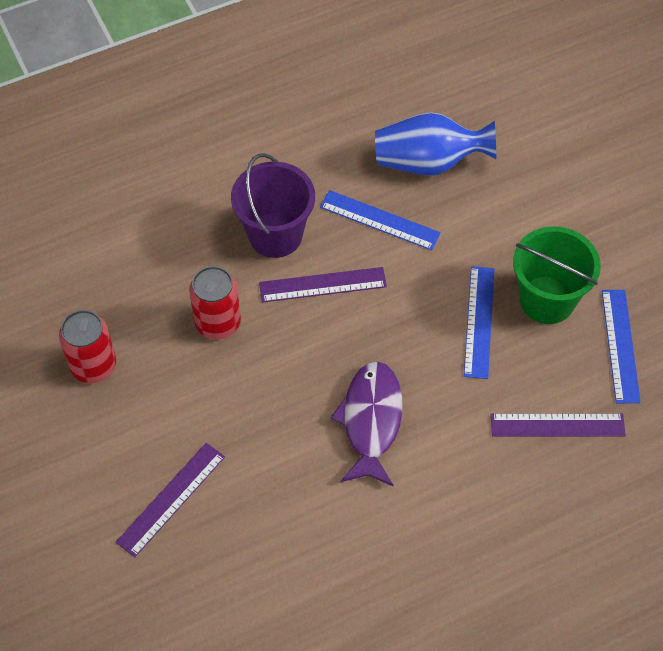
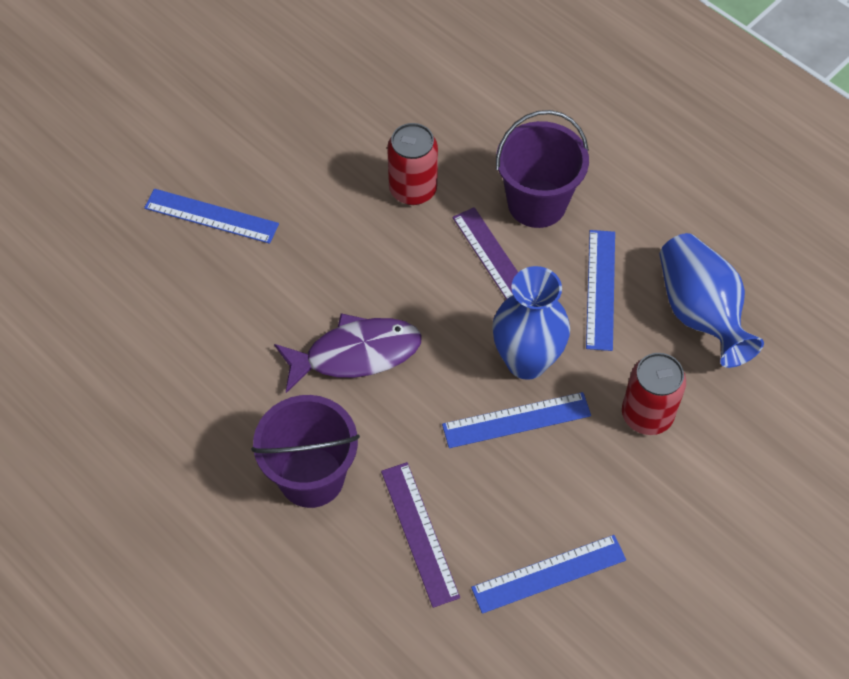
camera: 70 degrees right, 0 degrees up
red can [59,310,116,383] -> red can moved to [622,353,686,435]
purple ruler [116,443,225,557] -> blue ruler [144,189,279,244]
green bucket [513,227,601,324] -> none
none -> purple bucket [251,395,360,508]
none -> blue vase [492,266,570,380]

